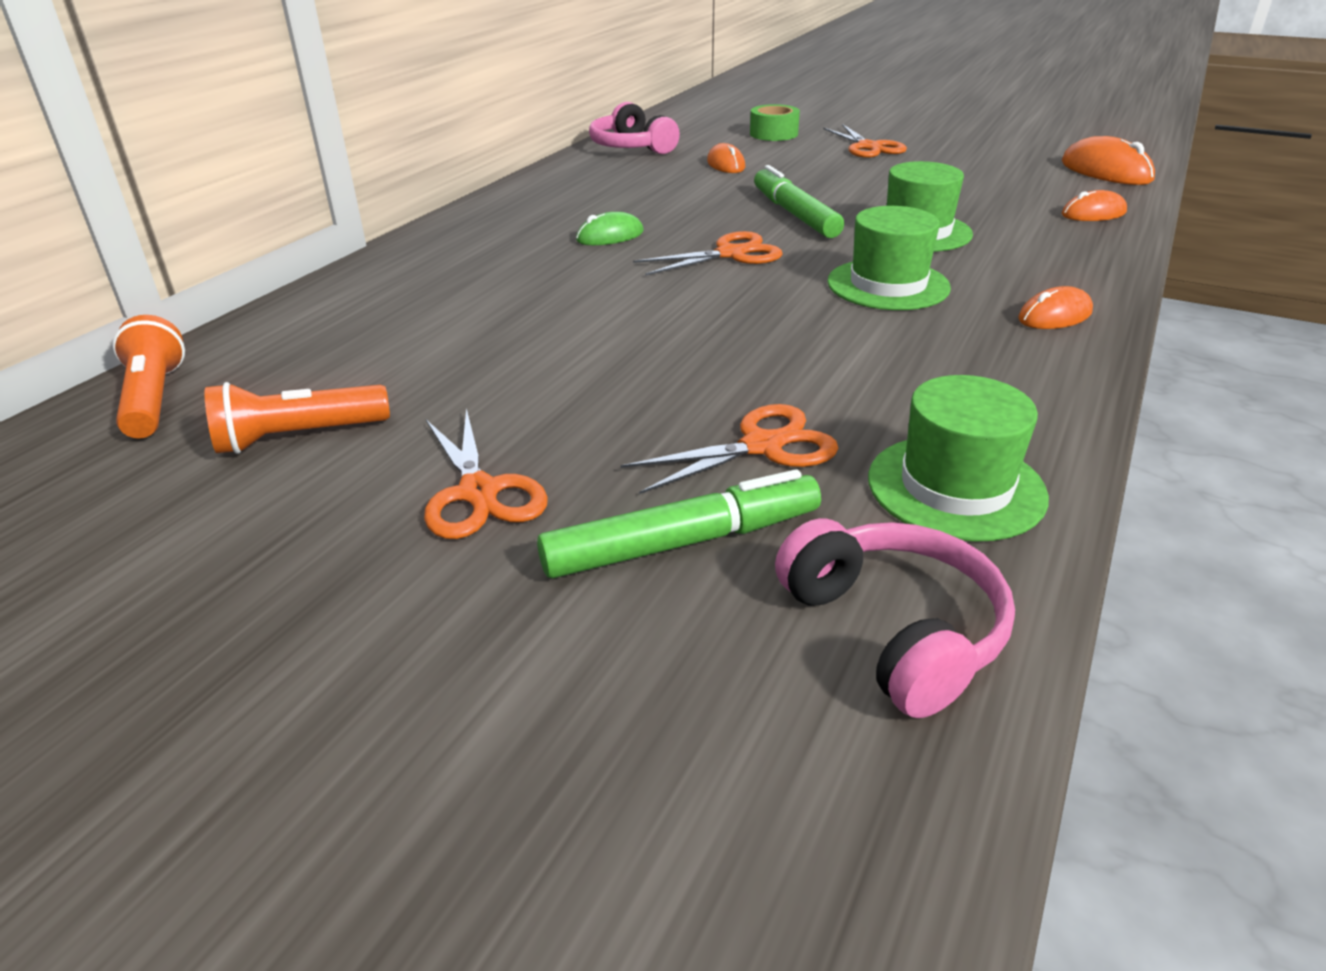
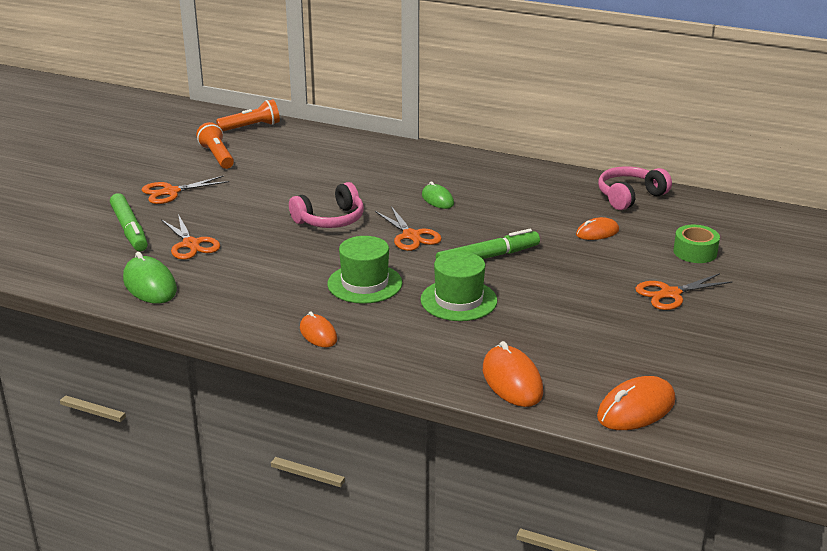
camera: 85 degrees right, 5 degrees down
pink headphones [775,518,1015,718] -> pink headphones moved to [289,182,364,228]
green hat [868,375,1049,542] -> green mouse [123,252,177,304]
orange mouse [1062,190,1127,221] -> orange mouse [483,341,543,407], size x1.59

